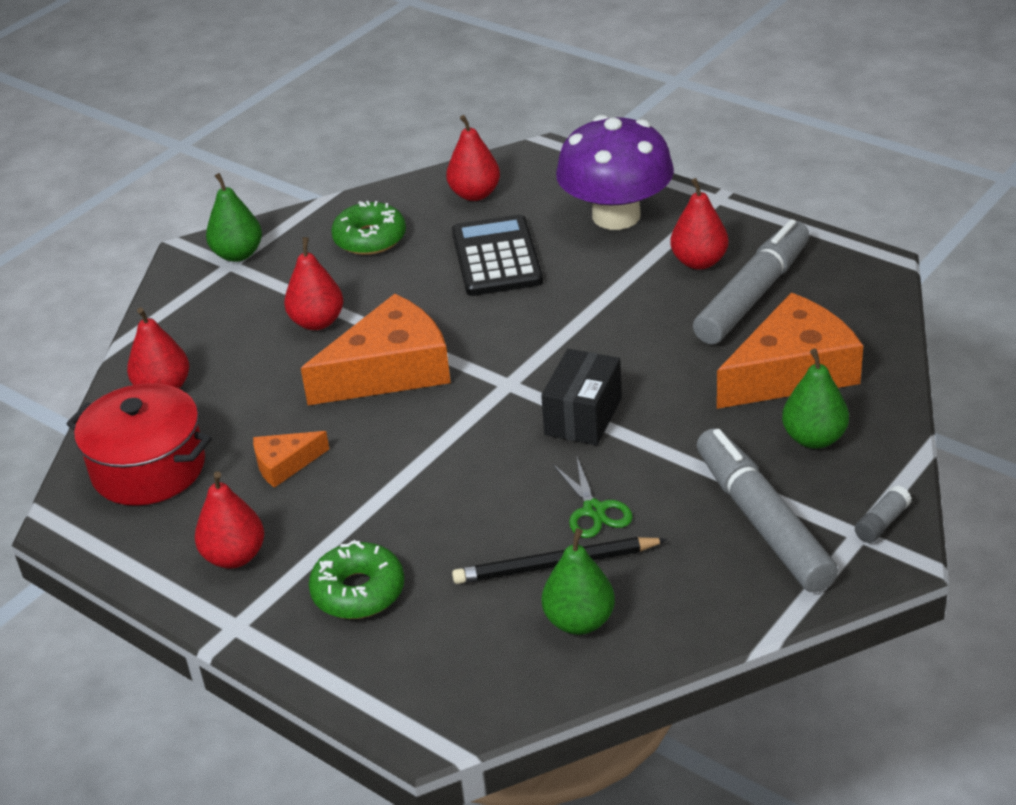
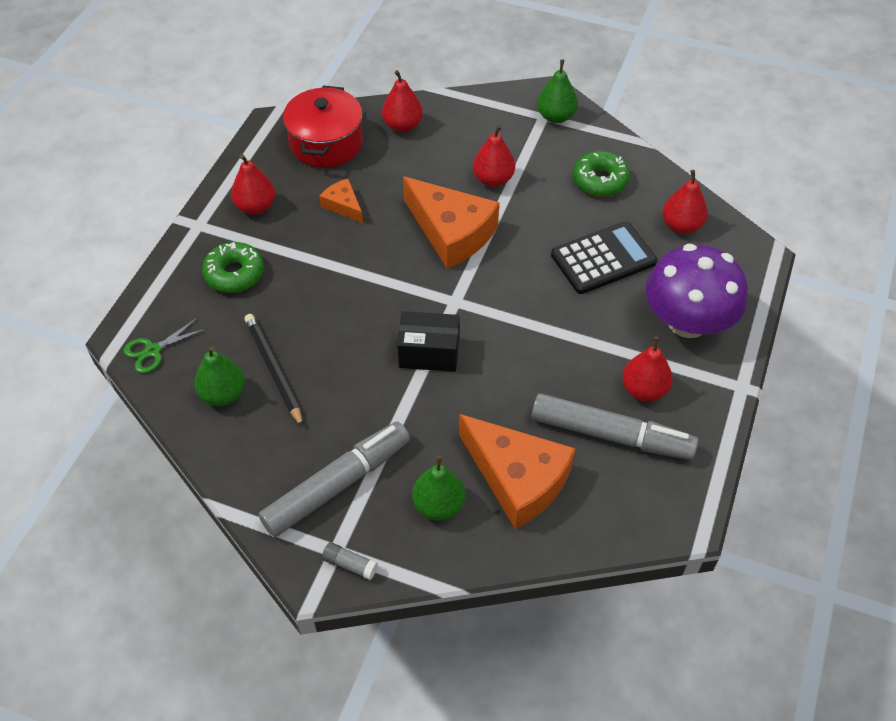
camera: 70 degrees right, 15 degrees up
green scissors [553,457,633,538] -> green scissors moved to [123,317,207,374]

